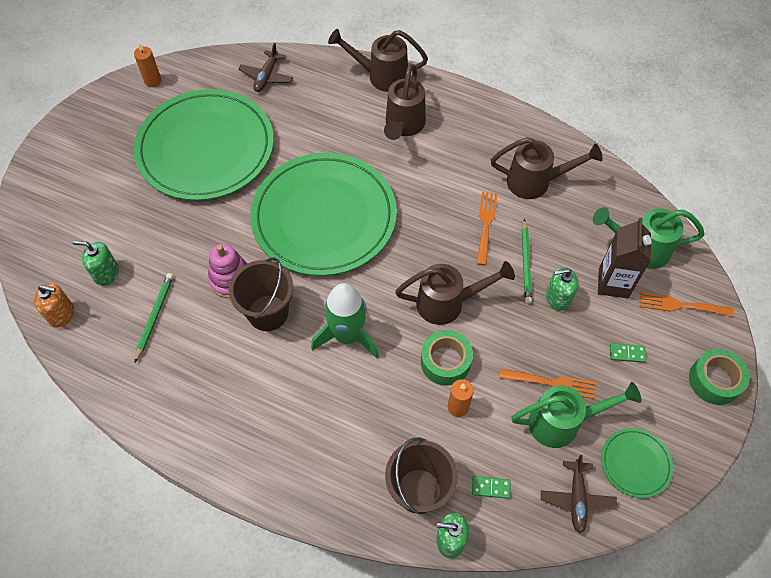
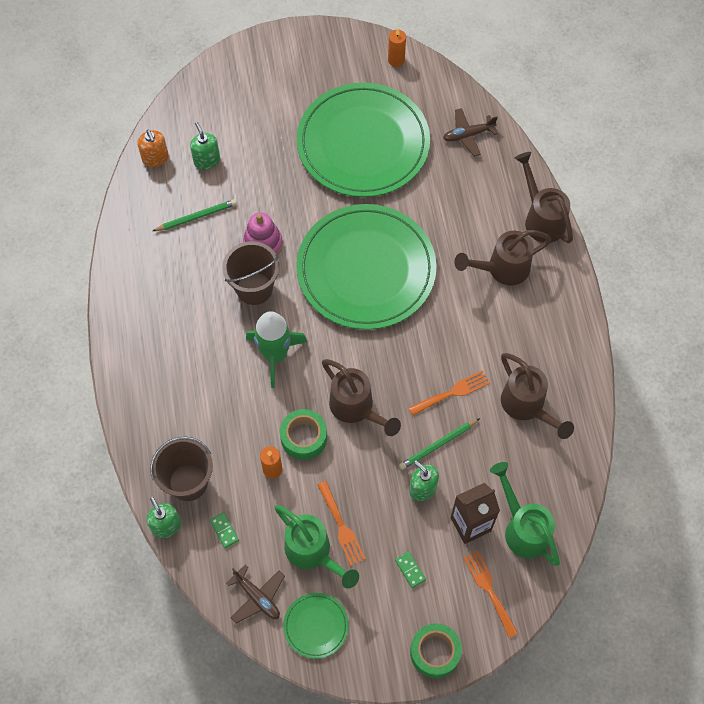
camera: 55 degrees right, 5 degrees up
brown plane [541,455,617,533] -> brown plane turned 105 degrees counterclockwise [226,564,285,624]

